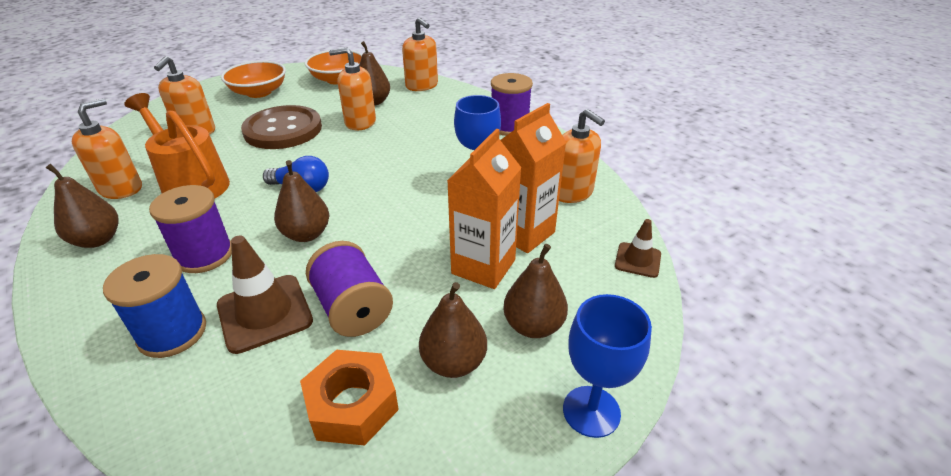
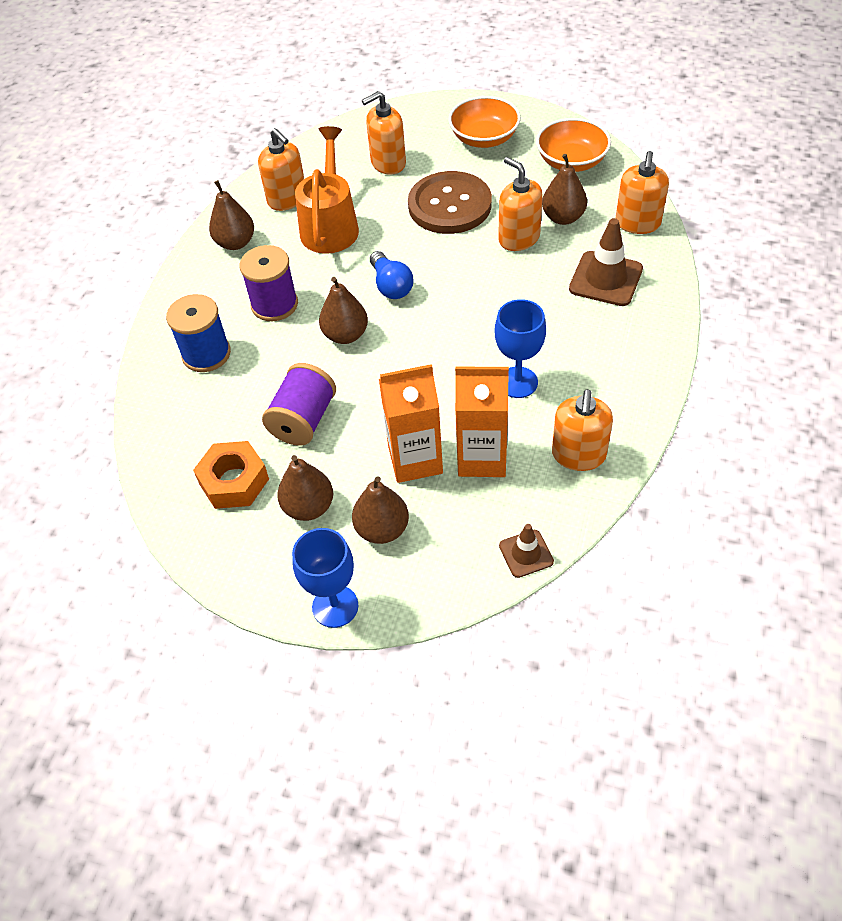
camera: 55 degrees right, 15 degrees up
orange soap dispenser [72,98,142,199] -> orange soap dispenser turned 60 degrees clockwise [258,128,304,211]
brown traffic cone [217,235,313,354] -> brown traffic cone moved to [569,218,643,306]
purple spool [491,73,533,136] -> none

